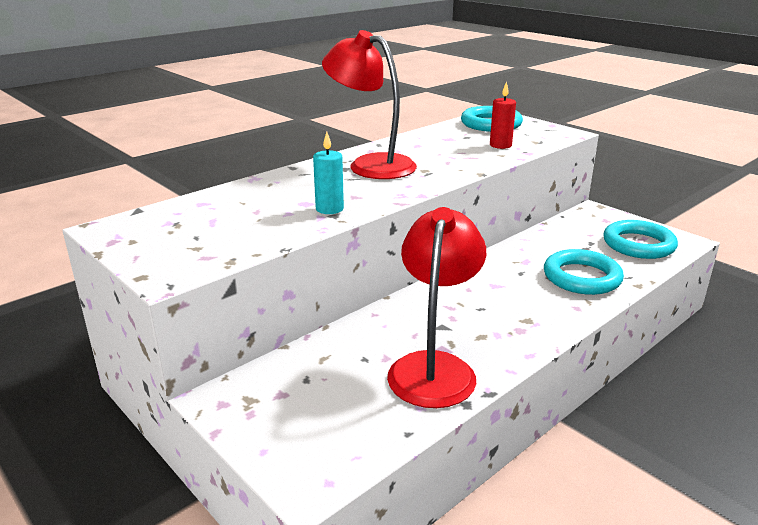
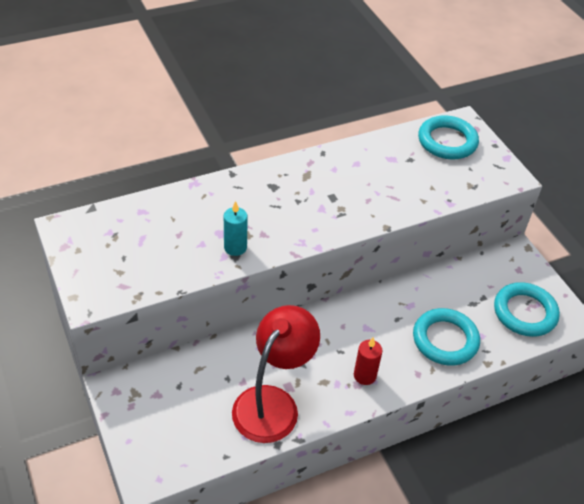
camera: 15 degrees right, 20 degrees up
red lamp [322,30,417,179] -> none
red candle [490,81,516,149] -> red candle moved to [354,337,383,385]

